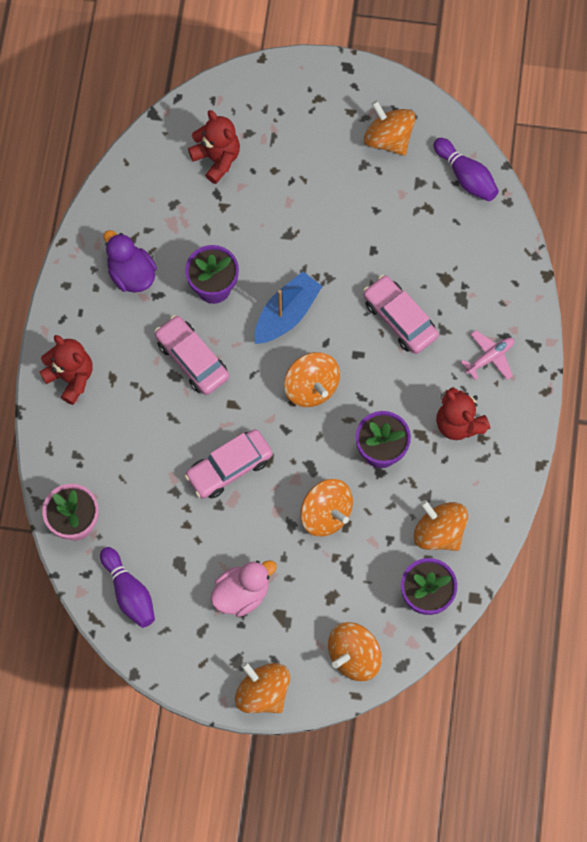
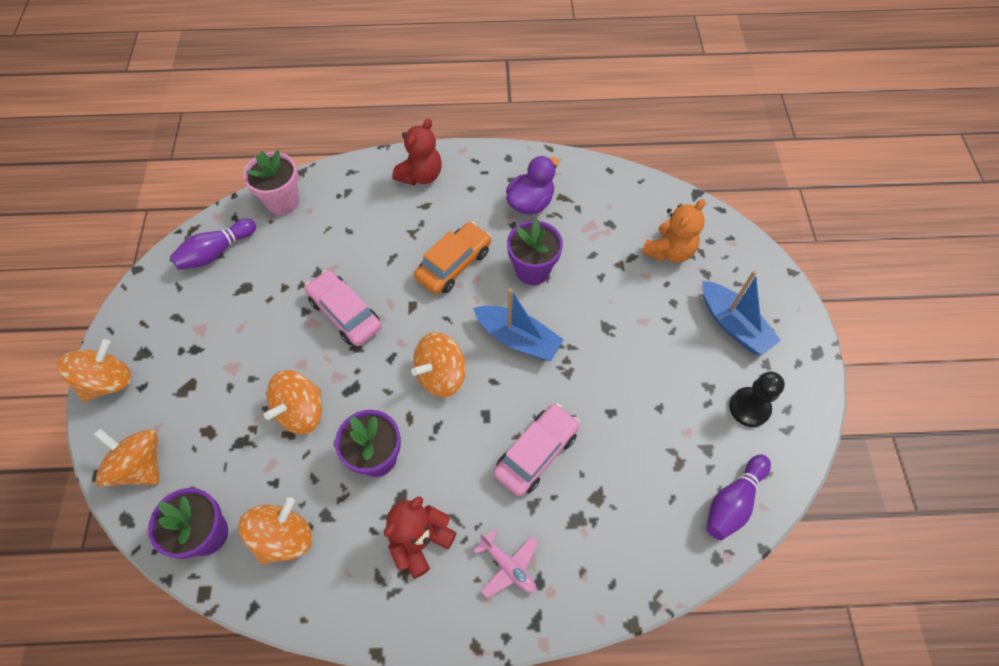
camera: 80 degrees right, 10 degrees down
pink car [154,315,229,395] -> orange car [414,222,491,294]
red teddy bear [188,110,240,184] -> orange teddy bear [641,199,705,263]
pink duck [211,560,277,617] -> none
orange spinning top [364,100,416,156] -> black pawn [729,371,785,427]
none -> blue boat [702,270,781,355]

